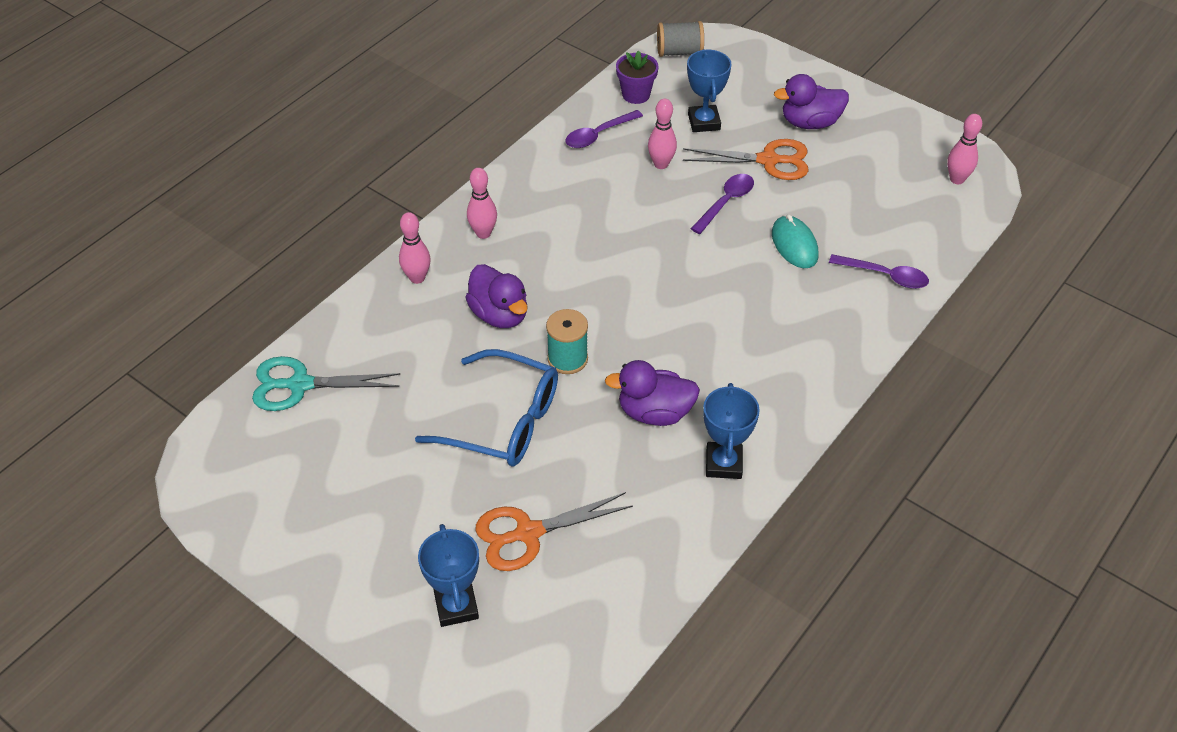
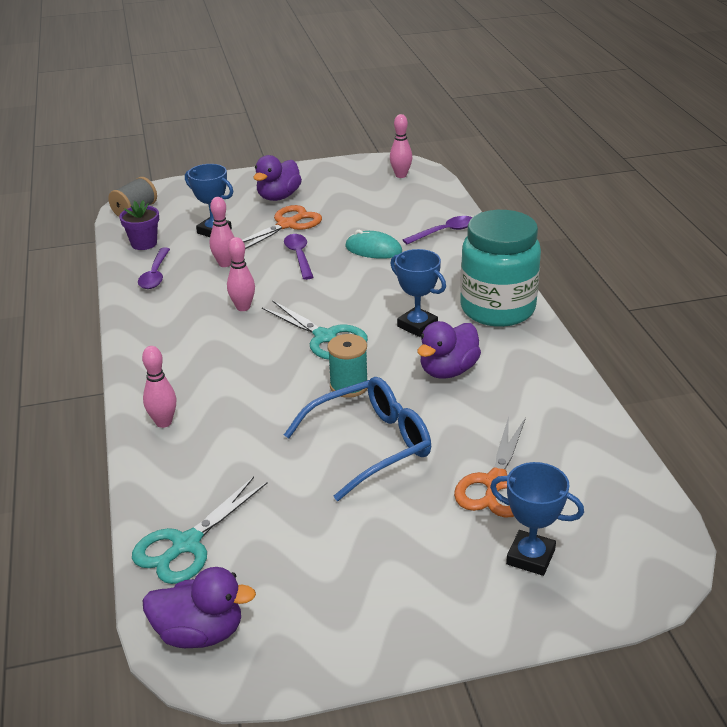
camera: 50 degrees left, 15 degrees down
purple duck [465,264,528,328] -> purple duck moved to [142,567,256,648]
pink bowling pin [467,168,497,239] -> pink bowling pin moved to [227,237,255,311]
blue trophy [703,383,760,479] -> blue trophy moved to [391,249,446,337]
none -> turquoise scissors [262,300,368,360]
none -> turquoise jar [460,210,541,327]

